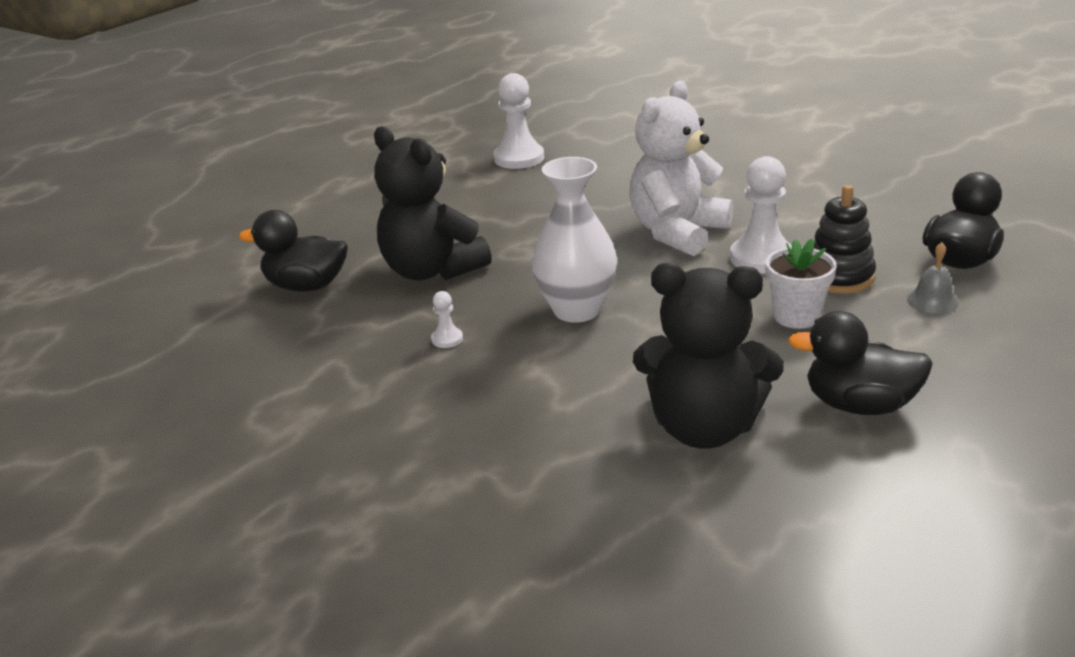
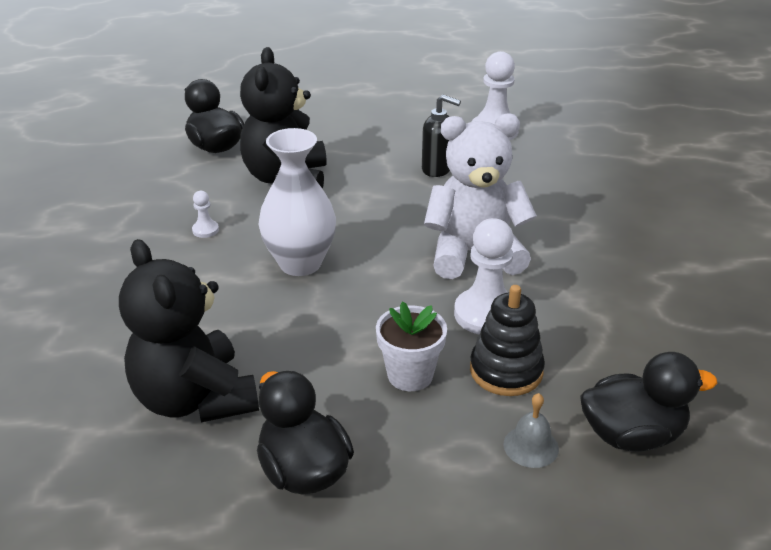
camera: 45 degrees right, 5 degrees up
none -> black soap dispenser [422,95,461,177]

